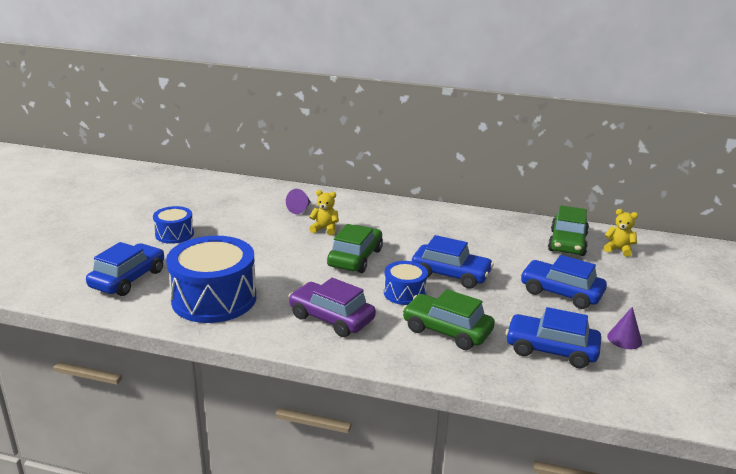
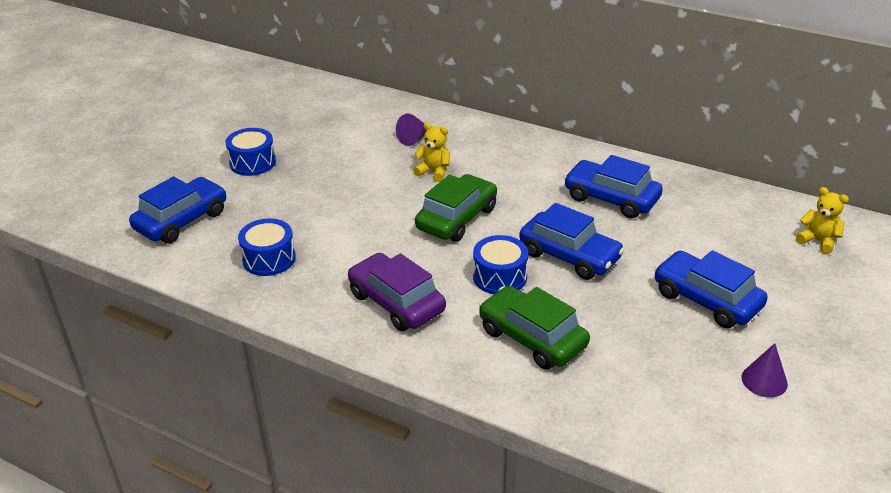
camera: 15 degrees right, 10 degrees up
blue drum [166,236,256,323] -> blue drum [238,218,296,276], size x0.52
blue car [506,307,601,368] -> blue car moved to [564,155,663,218]
green car [548,205,589,256] -> none

